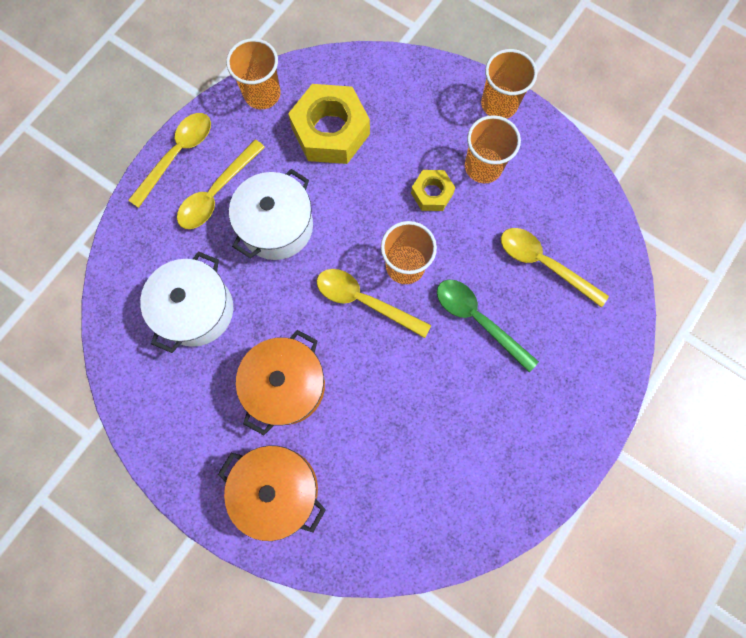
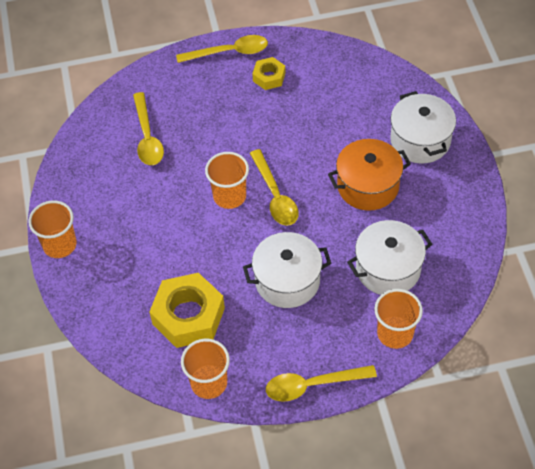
camera: 135 degrees left, 20 degrees down
yellow spoon [177,140,265,229] -> yellow spoon moved to [176,35,268,63]
orange pot [218,445,326,541] -> white pot [390,91,456,164]
yellow nut [411,170,455,211] -> yellow nut moved to [252,57,285,90]
green spoon [437,279,539,372] -> none
orange cup [465,115,521,183] -> orange cup moved to [374,289,423,349]

